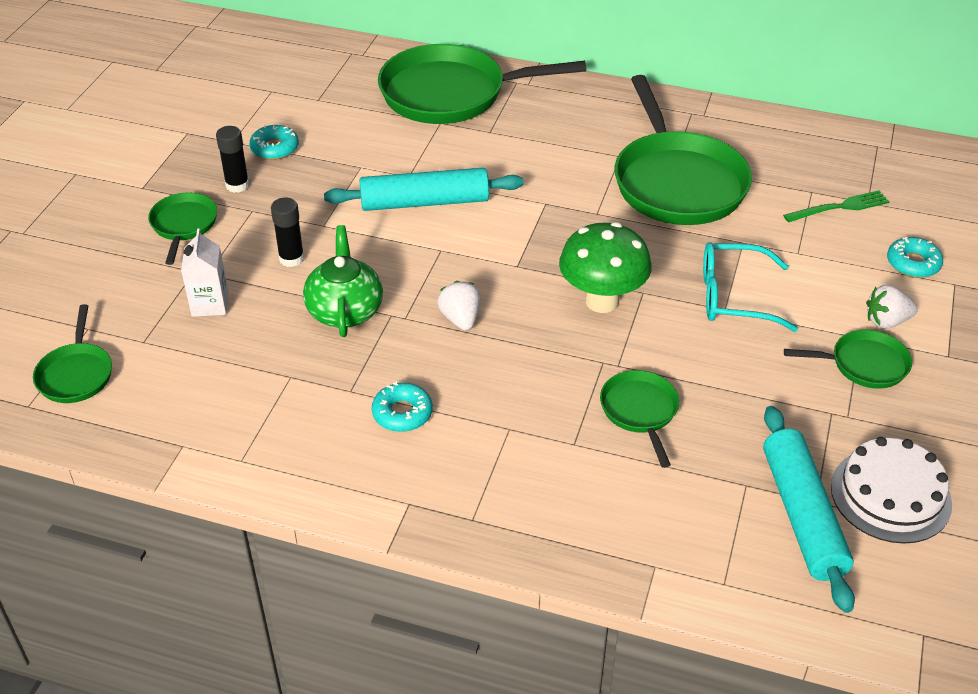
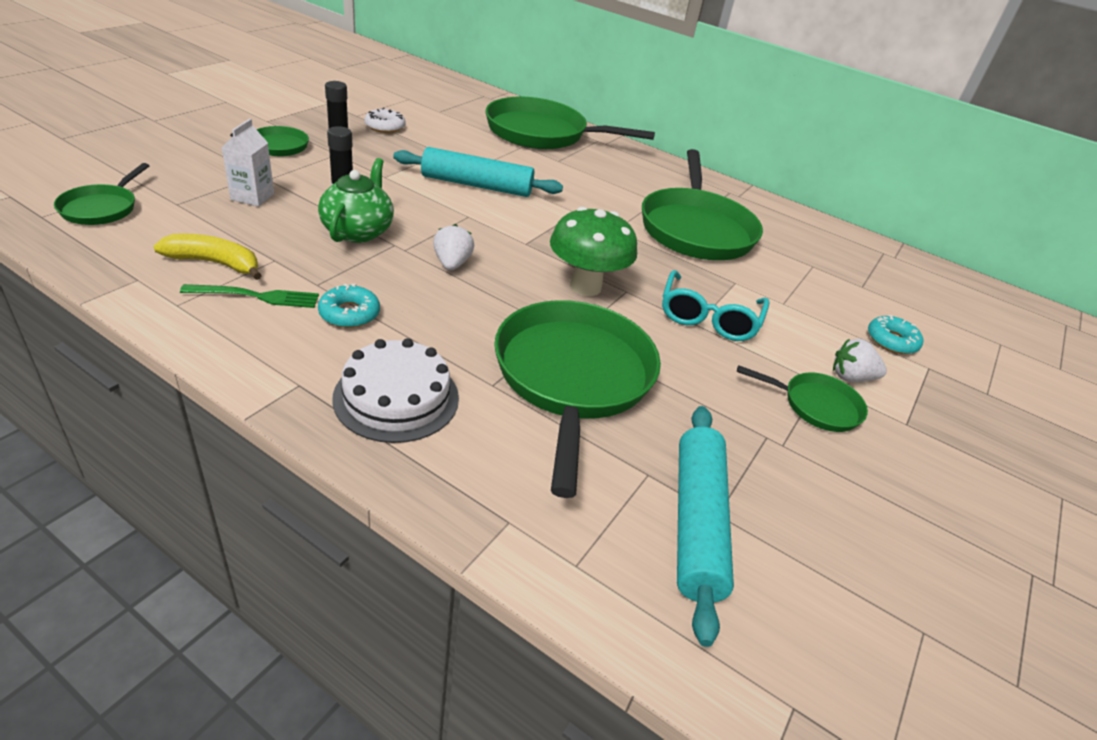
camera: 10 degrees right, 5 degrees down
turquoise donut [249,125,299,160] -> white donut [364,108,405,133]
green pan [600,370,679,468] -> green pan [494,300,661,498], size x2.06
turquoise glasses [703,242,798,332] -> turquoise glasses turned 90 degrees counterclockwise [662,270,769,341]
green fork [783,190,890,222] -> green fork moved to [180,284,319,308]
white cake [831,437,952,544] -> white cake moved to [332,338,459,443]
none -> yellow banana [153,233,262,280]

